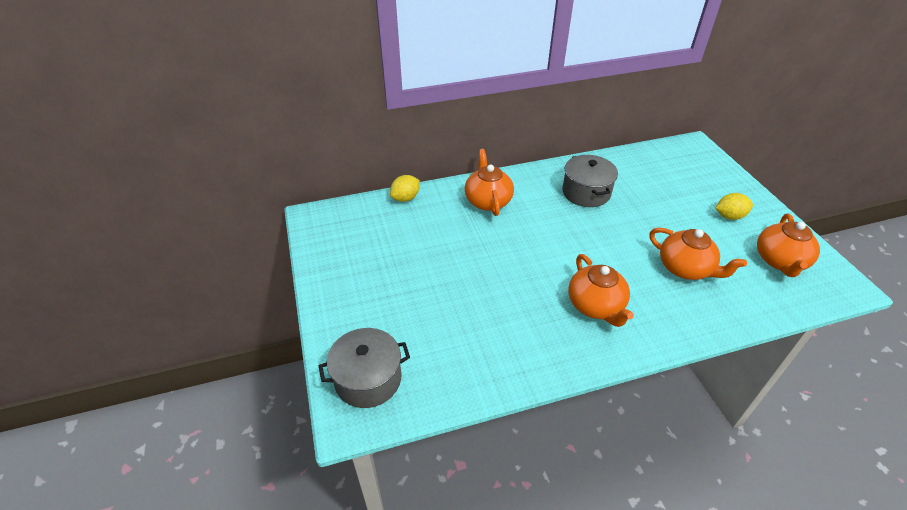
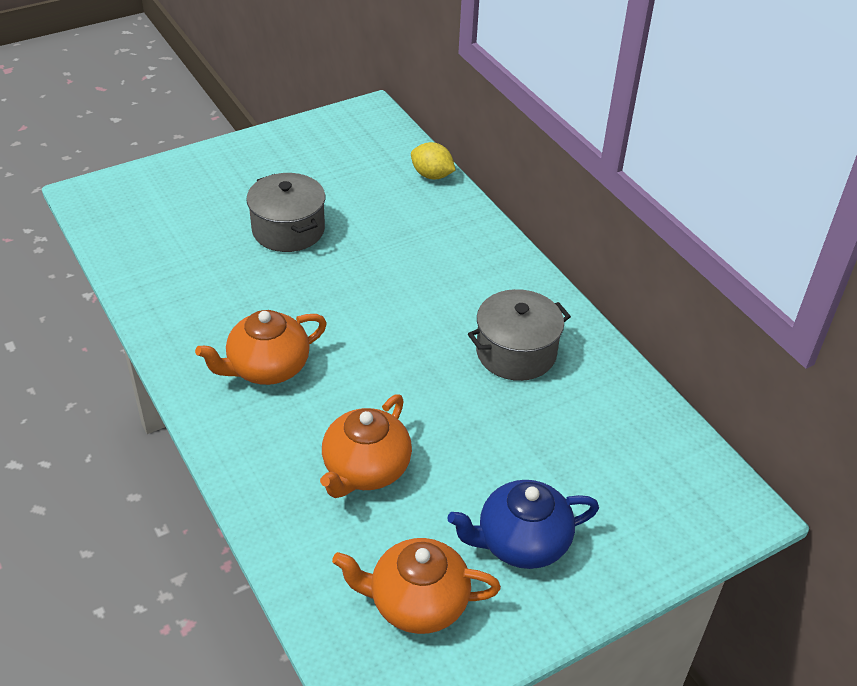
camera: 75 degrees right, 0 degrees up
grey pot [319,328,410,408] -> grey pot moved to [246,173,325,252]
orange teapot [465,149,514,216] -> none
yellow lemon [716,193,753,220] -> blue teapot [447,480,599,569]

